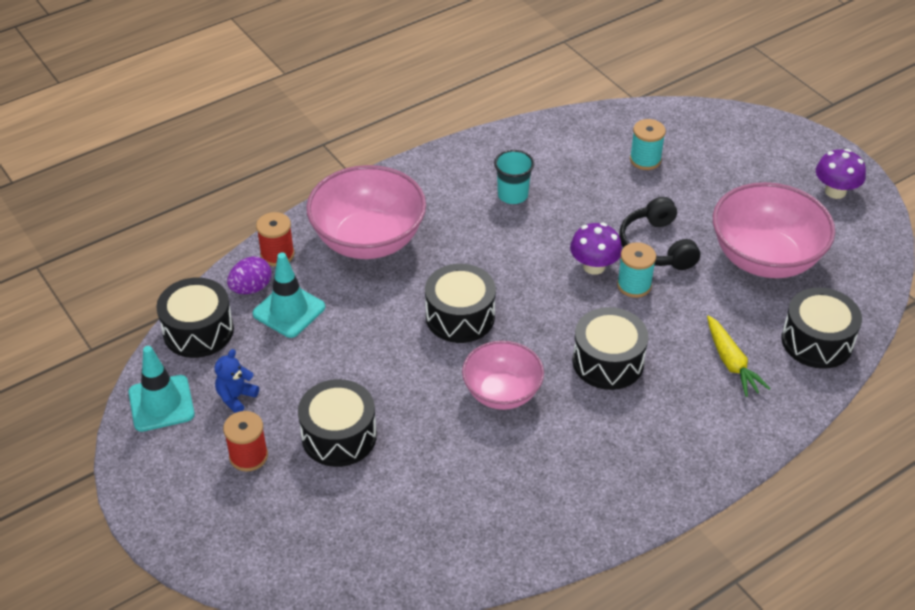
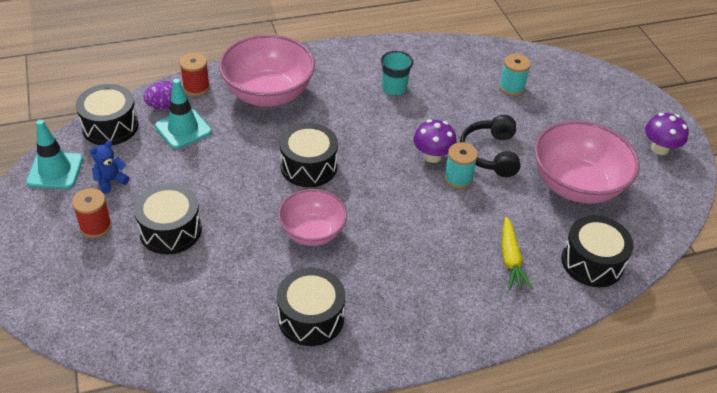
camera: 15 degrees right, 0 degrees up
black drum [573,307,648,390] -> black drum moved to [277,268,345,346]

